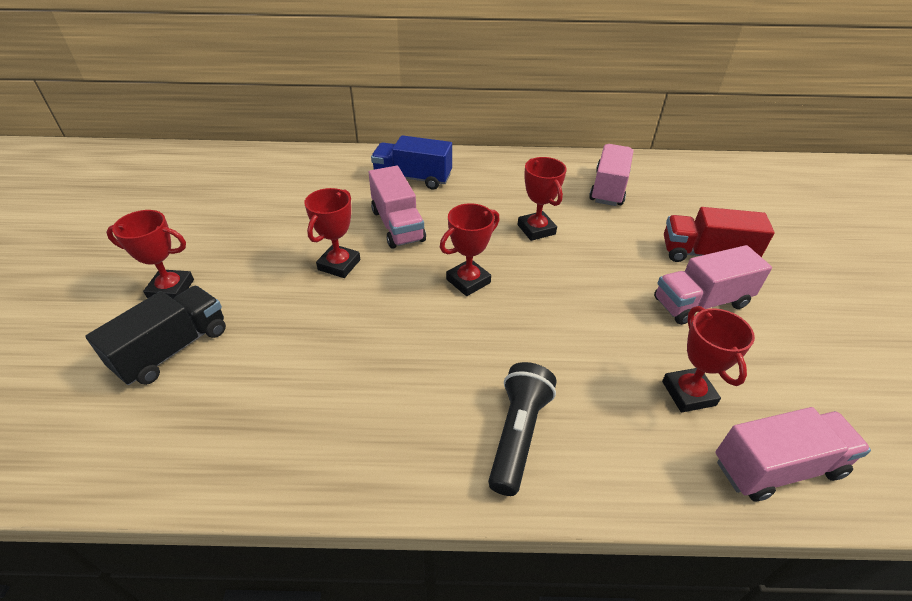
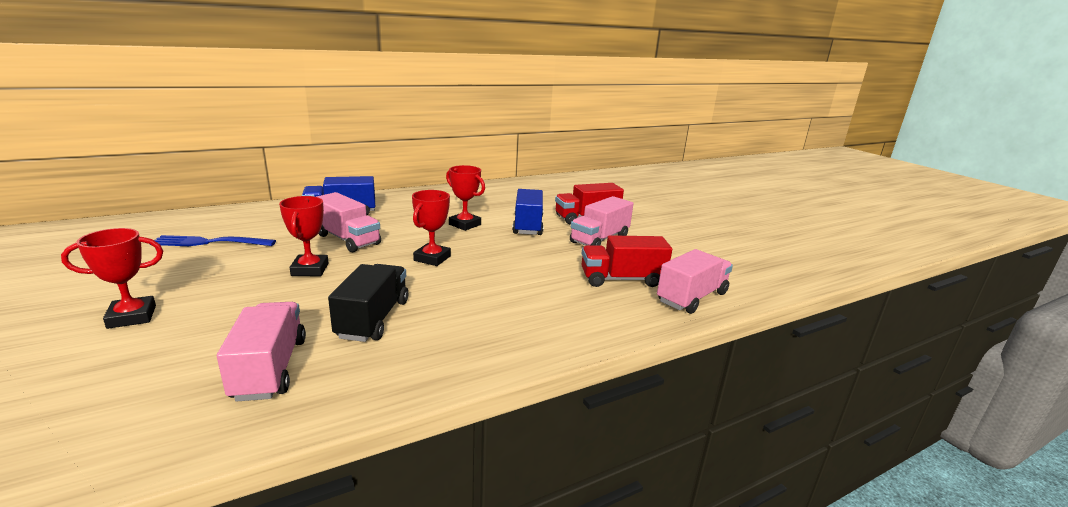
camera: 30 degrees left, 20 degrees down
black truck [85,286,226,385] -> black truck moved to [328,264,408,342]
black flashlight [488,362,556,496] -> none
pink truck [589,144,634,206] -> pink truck moved to [217,302,306,402]
red trophy [662,306,755,412] -> red truck [581,235,672,287]
none -> blue fork [154,235,276,246]
none -> blue truck [512,189,544,235]

